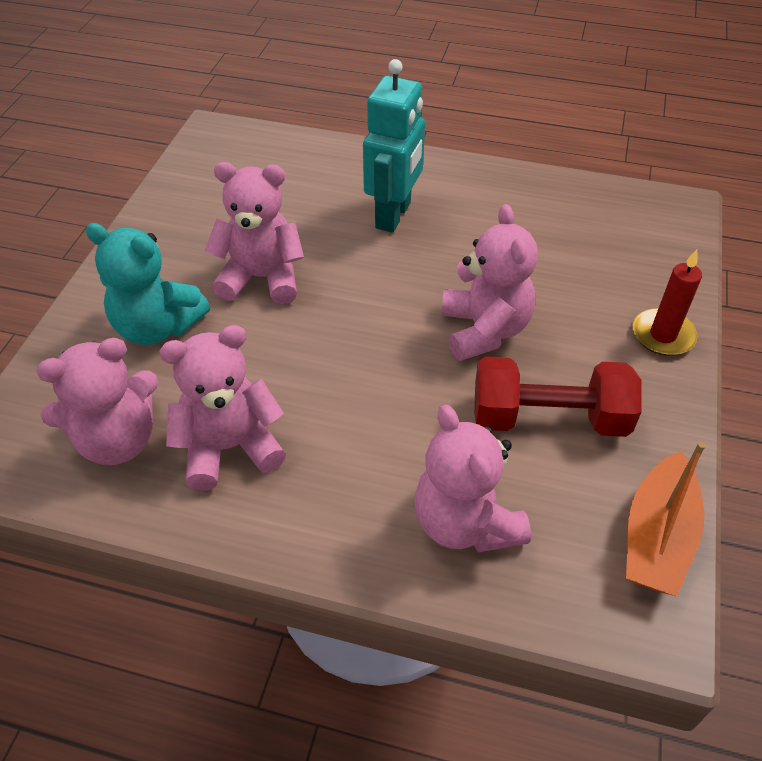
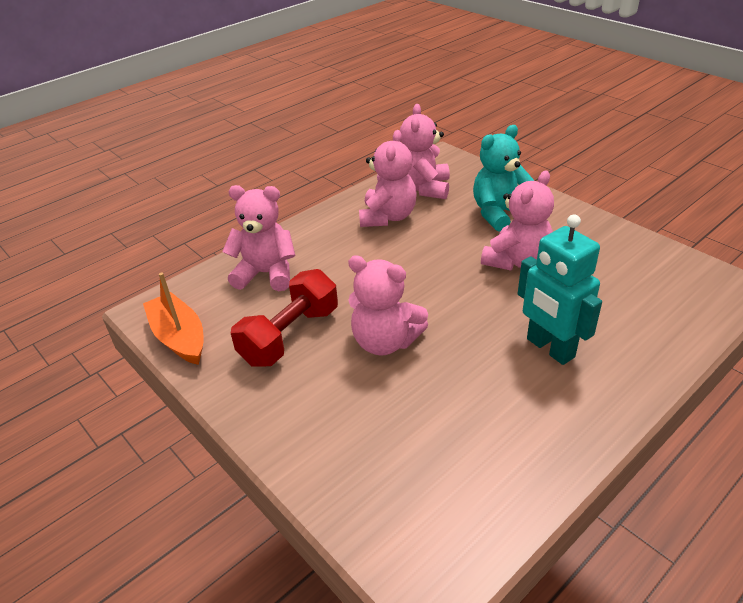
camera: 125 degrees right, 10 degrees down
red candle [633,249,702,356] -> none

